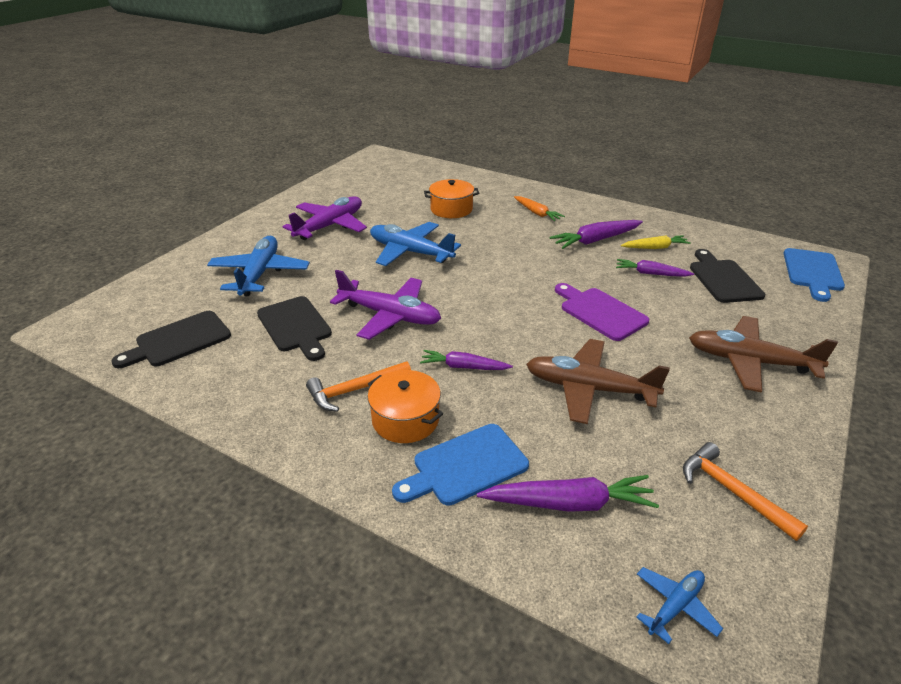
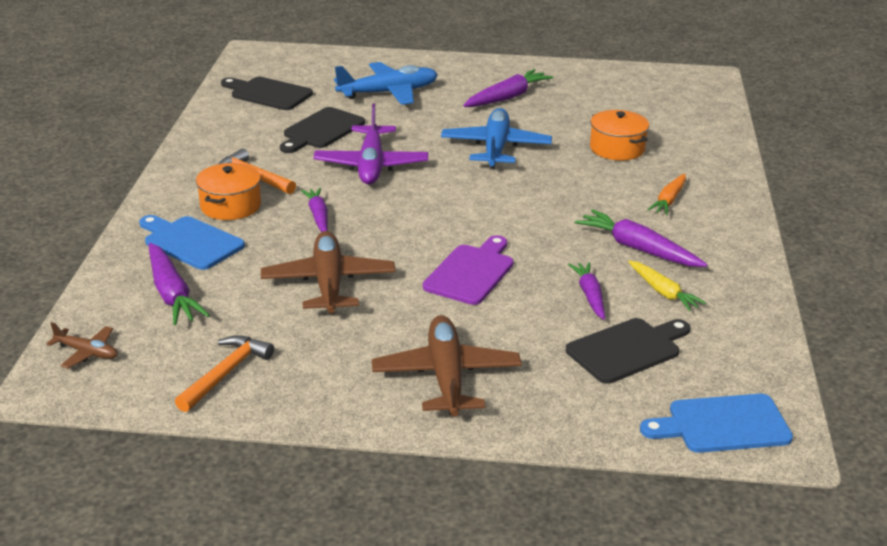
camera: 65 degrees right, 5 degrees down
purple plane [283,196,367,240] -> purple carrot [463,69,553,107]
blue plane [636,567,723,644] -> brown plane [47,322,118,369]

